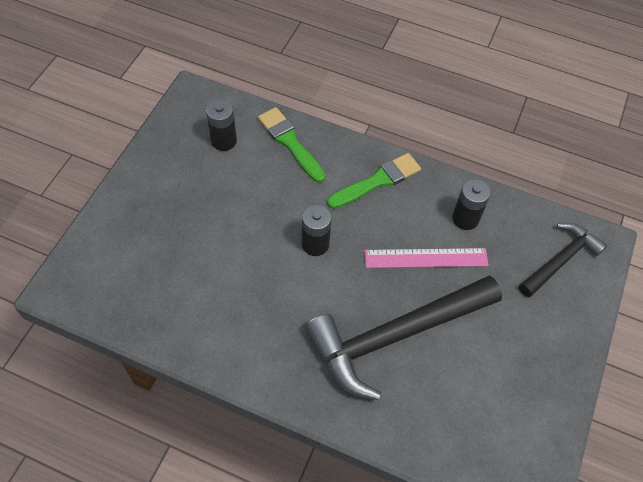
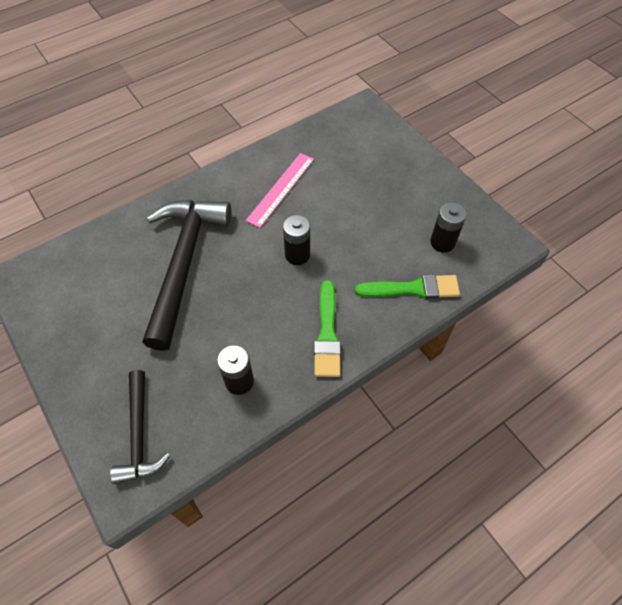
camera: 125 degrees right, 0 degrees up
pink ruler [364,248,489,268] -> pink ruler moved to [246,153,314,228]

